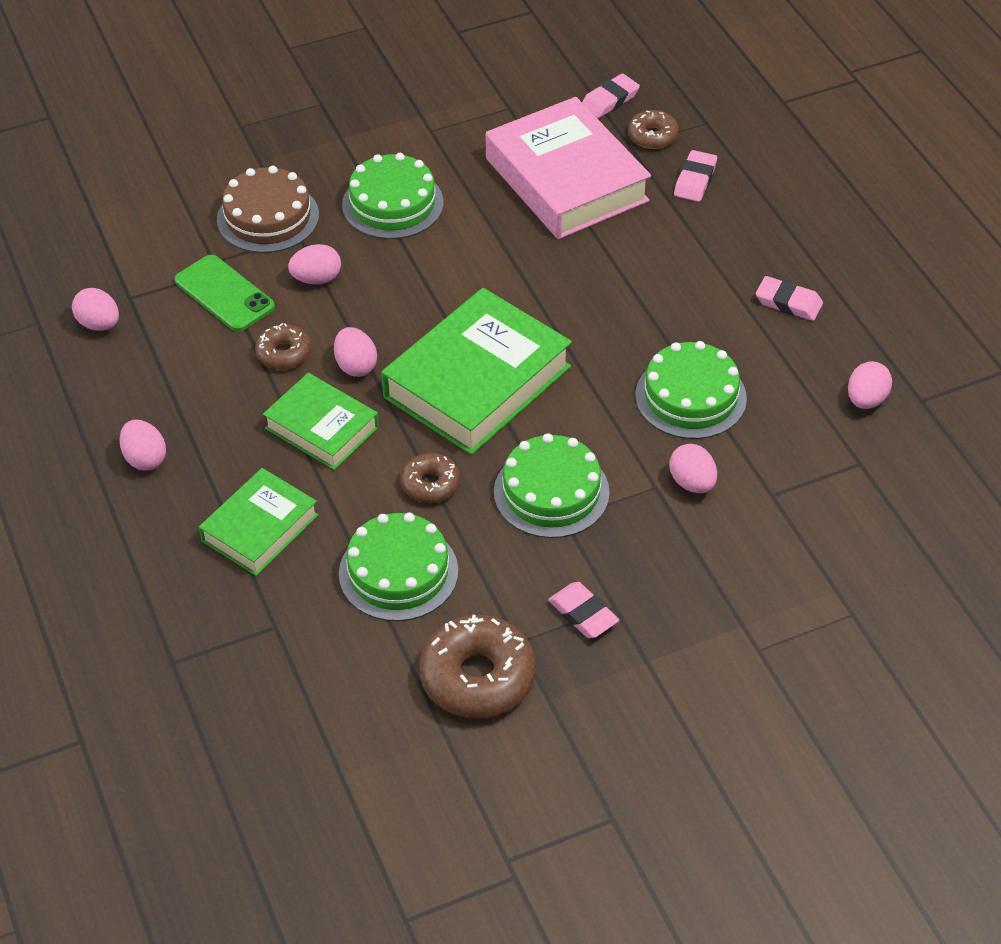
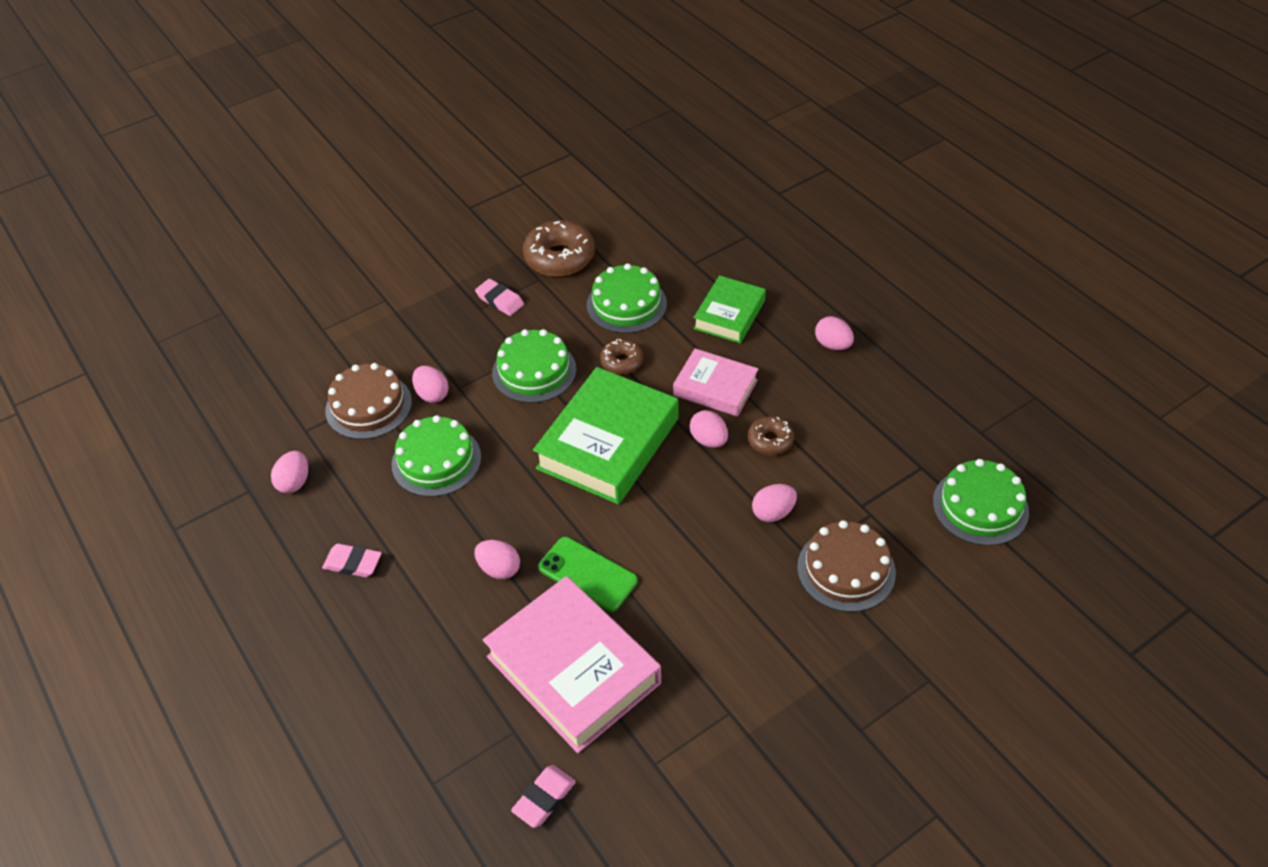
camera: 170 degrees right, 0 degrees up
pink egg [72,288,119,331] -> pink egg moved to [474,540,520,579]
green phone [175,255,275,332] -> green phone moved to [538,537,638,612]
green book [263,373,379,470] -> pink book [673,348,758,417]
green cake [342,153,444,239] -> green cake moved to [933,459,1029,546]
brown donut [628,110,679,149] -> none
pink eraser [674,150,717,202] -> none
none -> brown cake [325,363,412,439]

